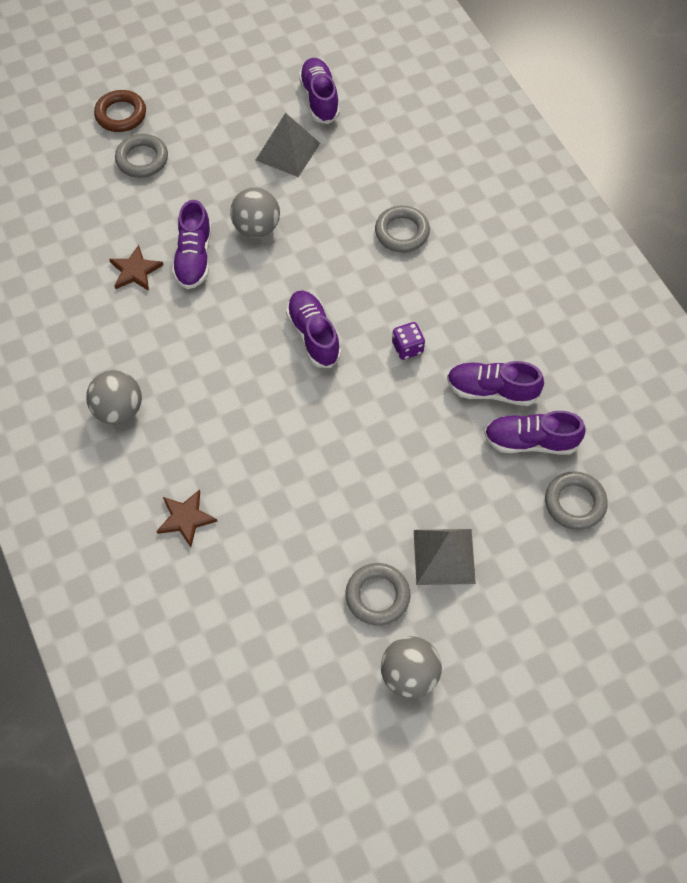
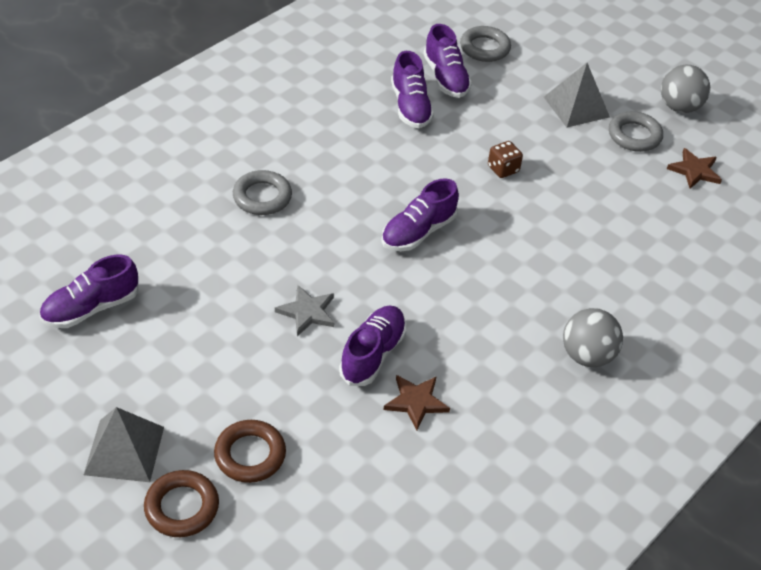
camera: 115 degrees left, 15 degrees down
grey ring [115,134,168,178] -> brown ring [214,420,286,483]
brown star [156,489,217,547] -> brown star moved to [667,148,722,189]
purple shoe [172,200,212,289] -> purple shoe turned 45 degrees counterclockwise [339,306,406,386]
grey ball [230,187,280,238] -> grey star [275,285,334,336]
grey pyramid [256,113,320,177] -> grey pyramid moved to [84,407,164,482]
purple dice [392,322,425,360] -> none
none -> brown dice [488,141,523,178]

